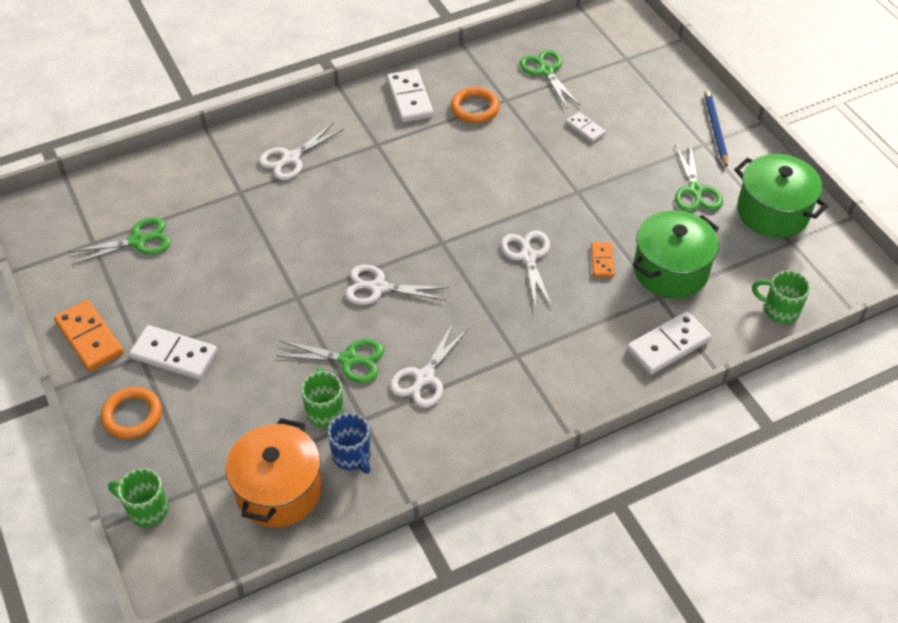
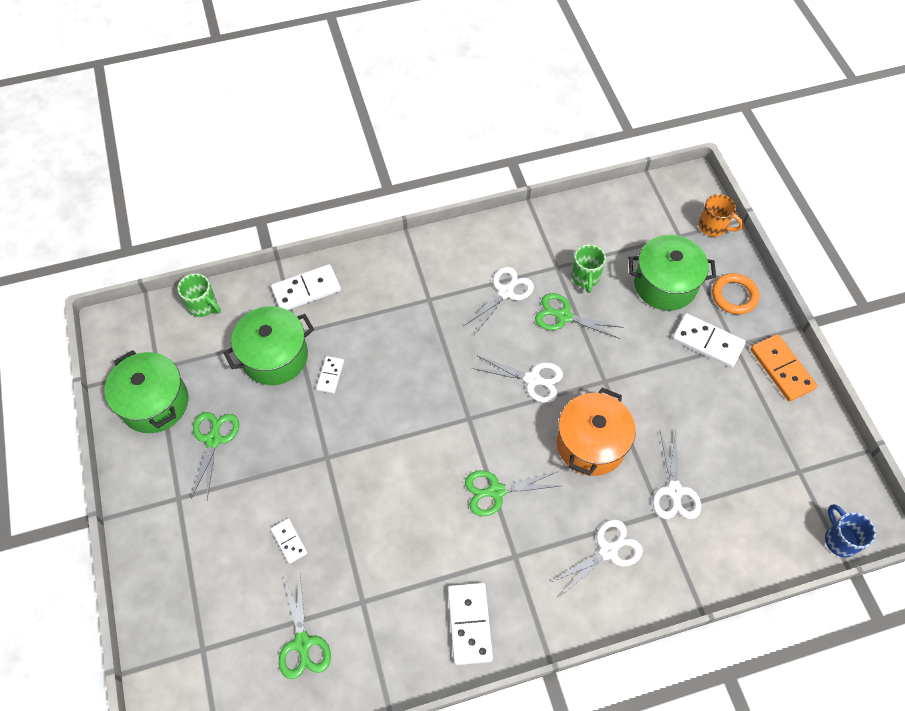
camera: 170 degrees left, 10 degrees up
green scissors [68,217,171,265] -> green scissors moved to [465,471,559,516]
green mug [108,468,169,527] -> orange mug [698,194,744,237]
orange pot [226,418,322,527] -> orange pot moved to [556,388,636,476]
blue mug [328,413,371,474] -> blue mug moved to [825,504,876,558]
orange ring [451,87,500,123] -> none
white scissors [501,230,552,307] -> white scissors moved to [653,430,701,519]
orange domino [591,242,615,277] -> white domino [316,356,344,394]
blue pencil [704,90,728,167] -> none
none -> green pot [629,235,716,311]

